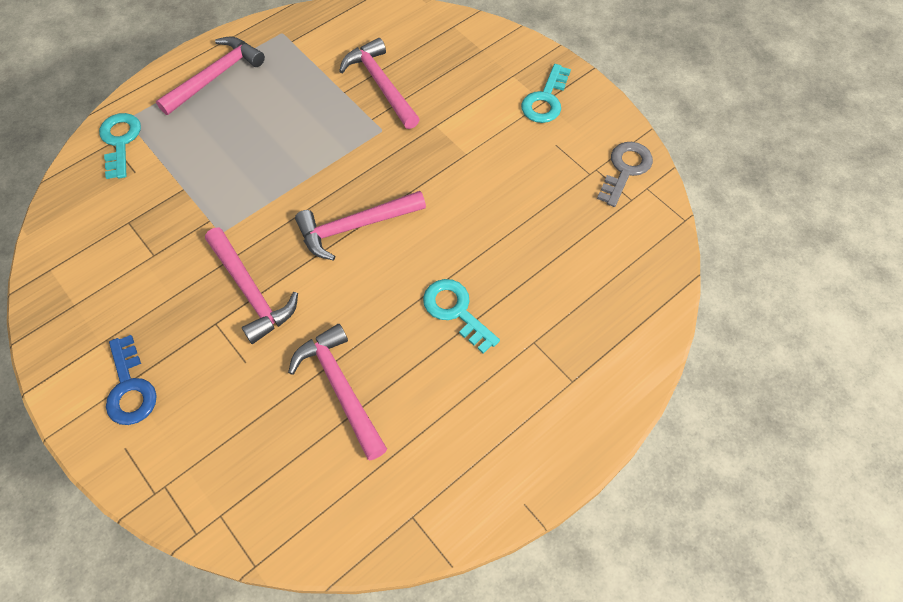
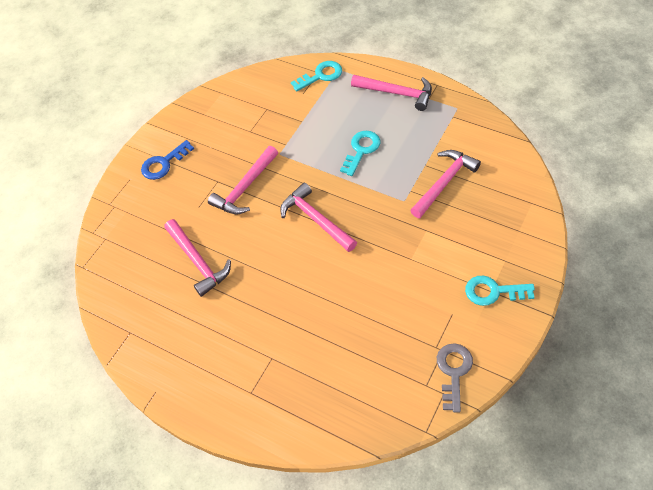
camera: 75 degrees right, 5 degrees down
pink hammer [288,324,387,460] -> pink hammer turned 105 degrees clockwise [164,219,231,297]
turquoise key [423,279,500,354] -> turquoise key moved to [340,131,380,176]
grey key [597,142,653,207] -> grey key turned 90 degrees counterclockwise [437,343,473,413]

